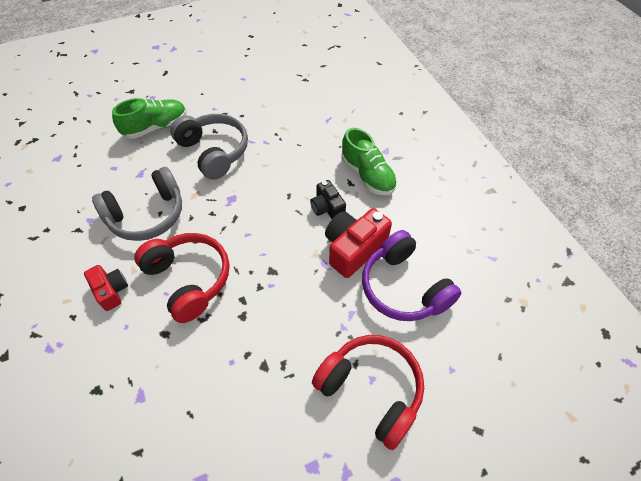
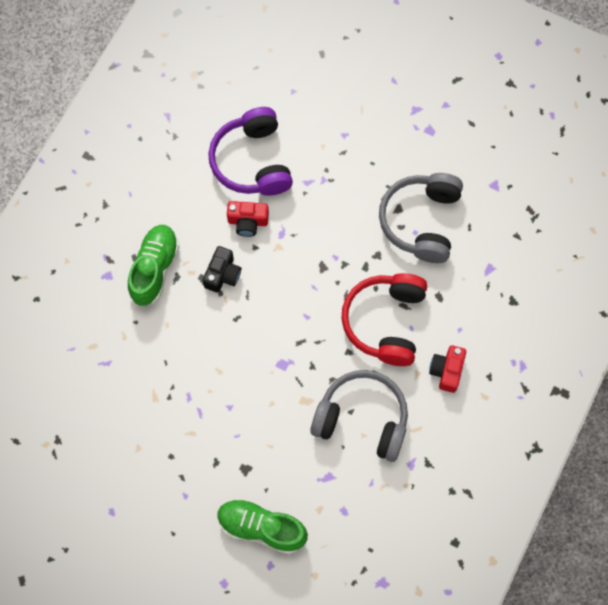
camera: 130 degrees left, 15 degrees up
grey headphones [170,114,248,180] -> grey headphones moved to [379,173,463,263]
red headphones [312,335,424,450] -> none
red camera [325,208,392,278] -> red camera [227,201,269,237], size x0.60
purple headphones [362,230,461,321] -> purple headphones turned 150 degrees clockwise [208,107,293,196]

